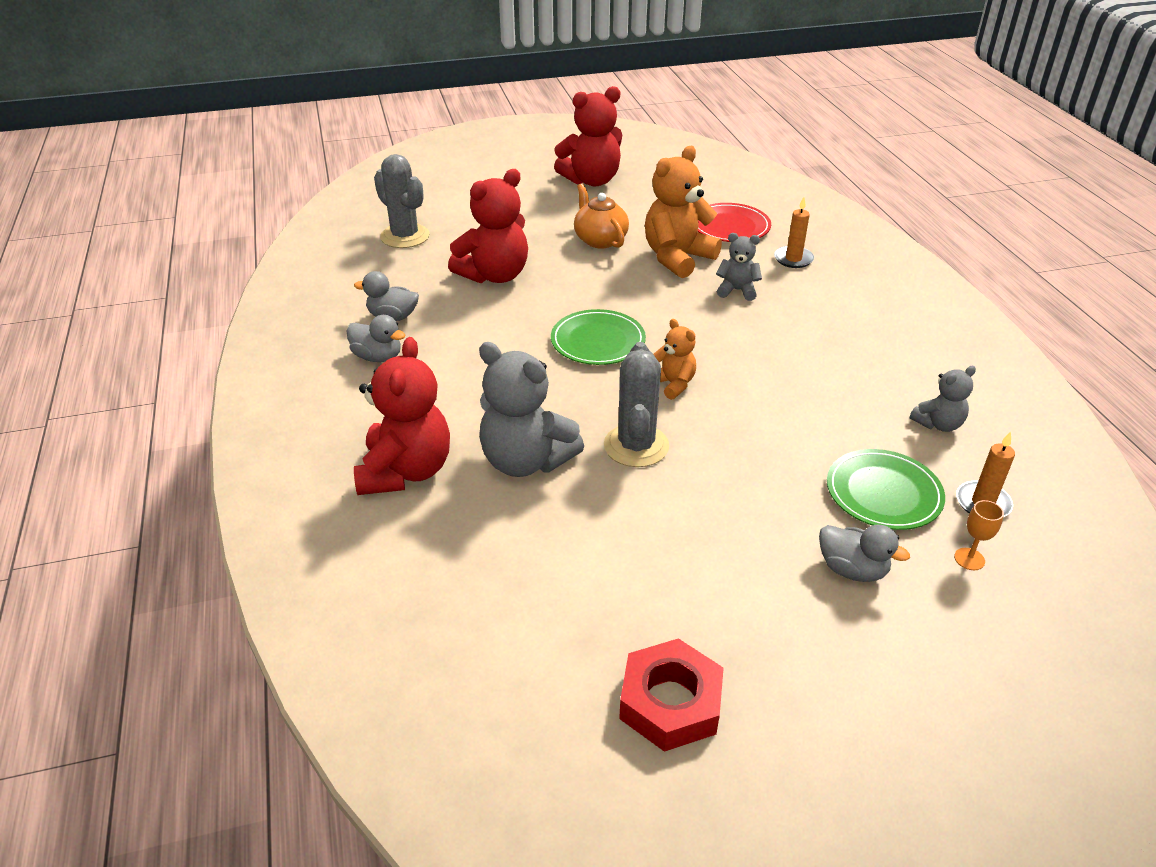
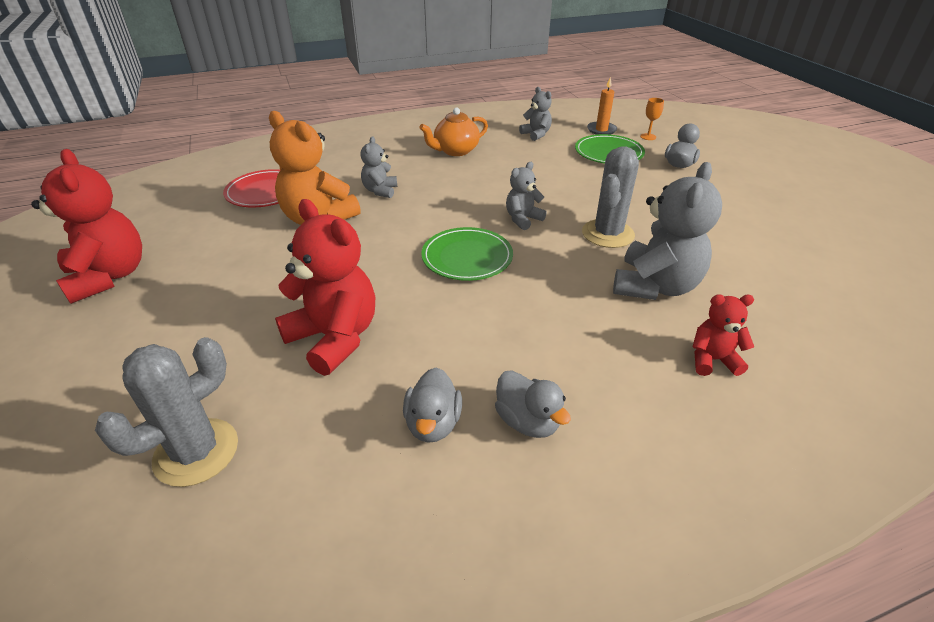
camera: 95 degrees left, 0 degrees up
grey duck [347,315,405,362] -> grey duck turned 120 degrees clockwise [495,370,571,438]
red teddy bear [354,337,450,495] -> red teddy bear [693,294,754,376], size x0.53
orange teapot [574,184,629,249] -> orange teapot moved to [419,107,488,156]
grey cactus [604,342,669,467] -> grey cactus turned 60 degrees counterclockwise [582,146,639,248]
red nut [619,638,724,752] -> none
orange teddy bear [653,319,696,400] -> grey teddy bear [506,162,547,230]
orange candle [774,197,814,268] -> none

